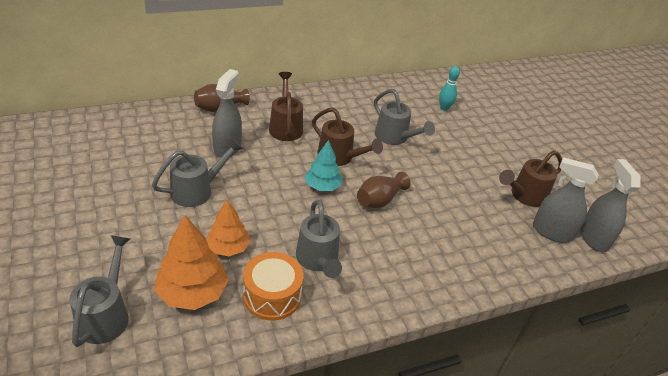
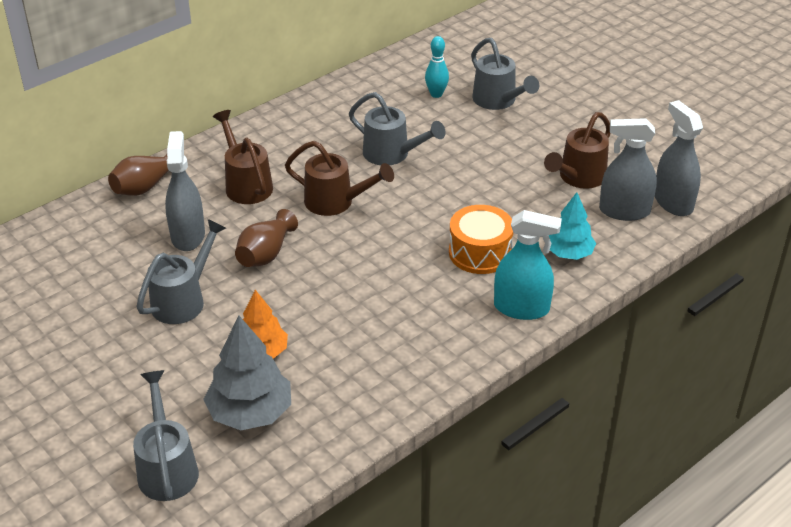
camera: 15 degrees left, 0 degrees up
orange tree [154,215,229,310] -> grey tree [203,315,291,430]
orange drum [243,252,303,320] -> orange drum moved to [449,205,513,274]
grey watering can [296,200,342,278] -> grey watering can moved to [471,38,539,110]
turquoise tree [304,140,342,191] -> turquoise tree moved to [549,192,596,260]
brown vase [357,172,411,208] -> brown vase moved to [235,209,298,267]
none -> turquoise spray bottle [494,210,562,320]

